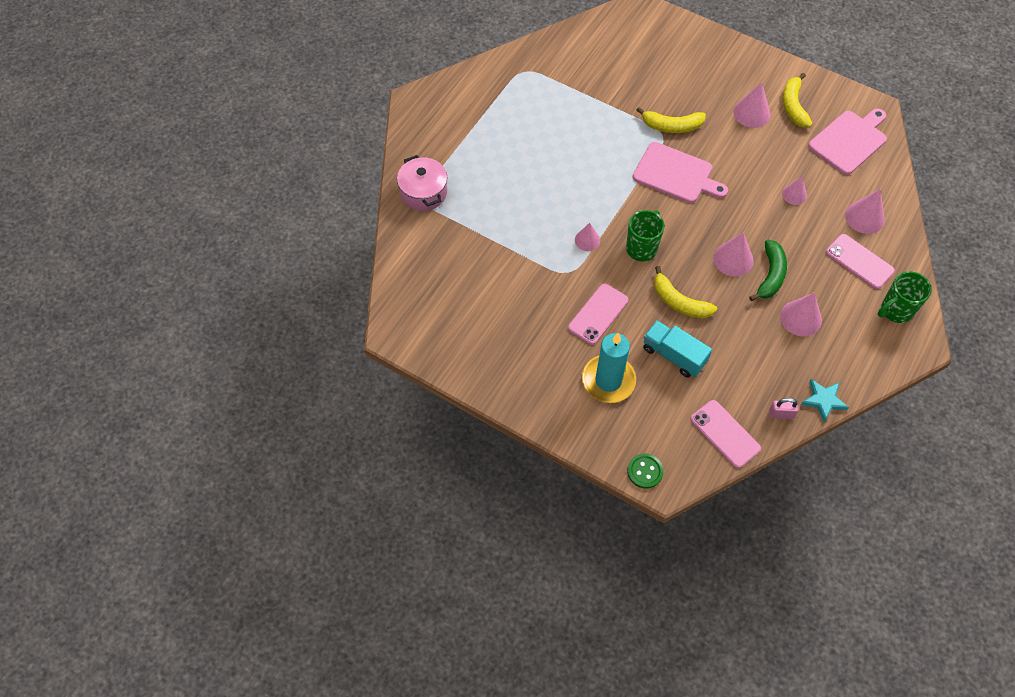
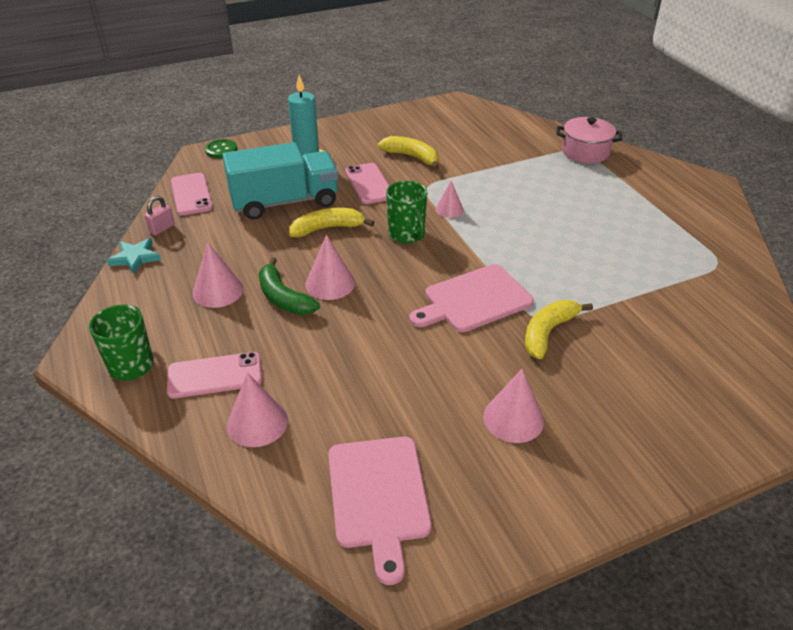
camera: 125 degrees right, 20 degrees down
turquoise truck [643,320,712,378] -> turquoise truck [222,142,338,219], size x1.60
pink phone [690,400,761,468] -> pink phone turned 75 degrees clockwise [171,173,213,216]
yellow banana [782,73,812,127] -> yellow banana moved to [378,136,439,169]
pink cone [782,177,807,205] -> none

